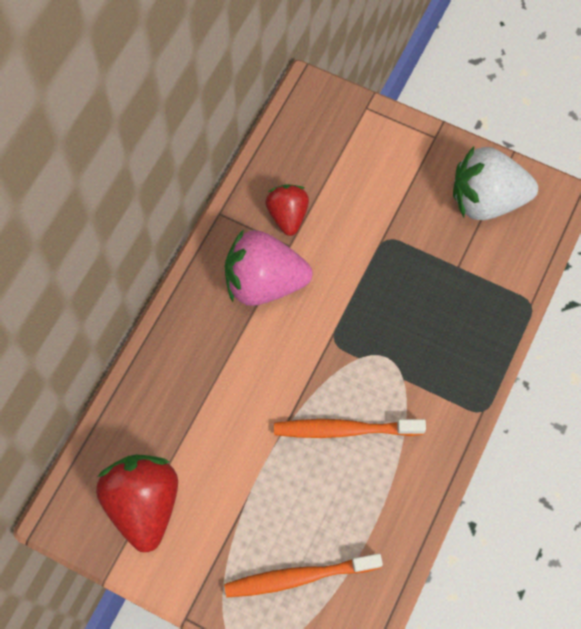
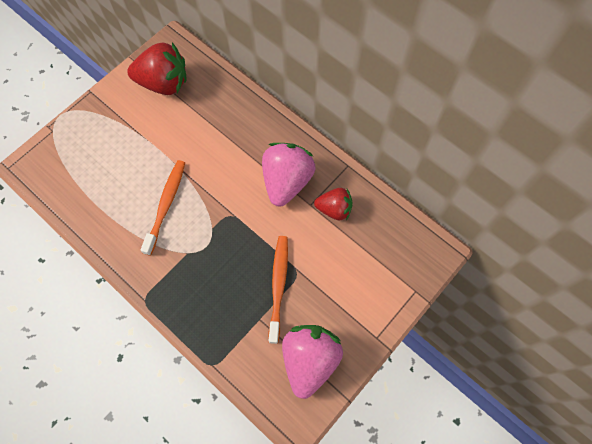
camera: 105 degrees right, 0 degrees up
orange toothbrush [224,553,383,598] -> orange toothbrush moved to [269,236,288,344]
white strawberry [453,146,538,220] -> pink strawberry [282,325,343,399]

